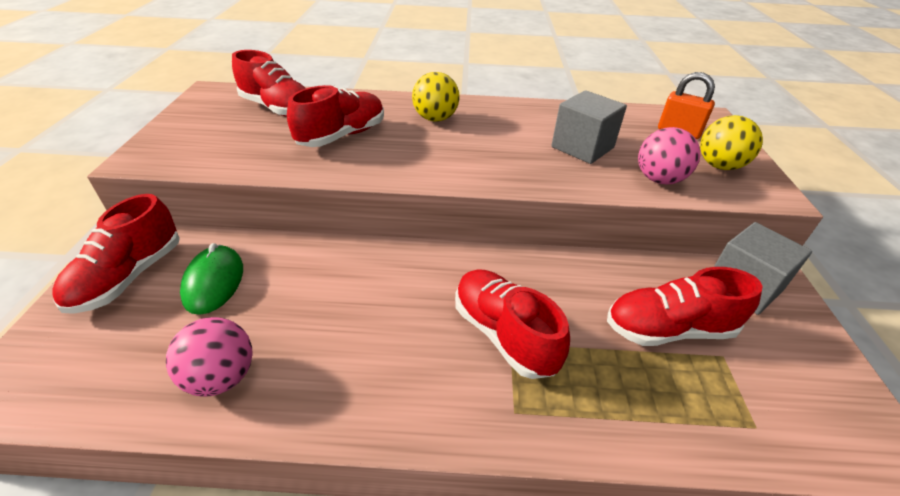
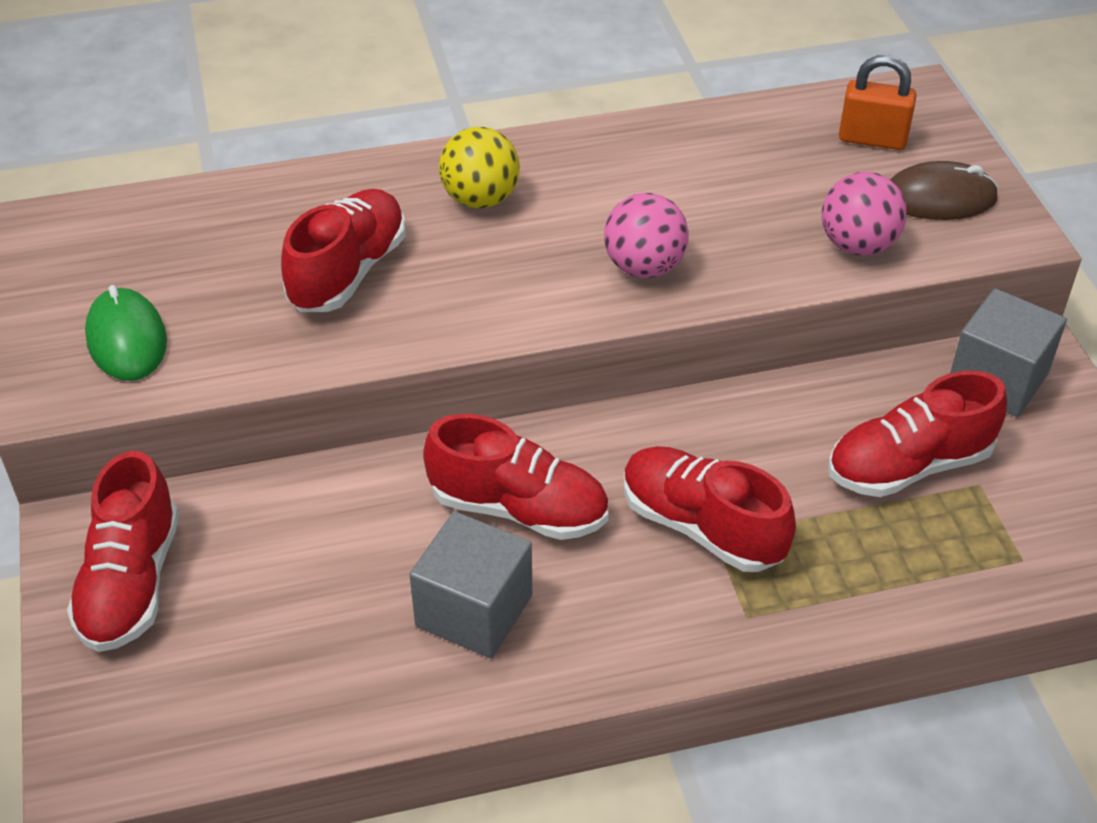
camera: 15 degrees left, 5 degrees up
pink ball [166,317,253,397] -> pink ball moved to [604,193,689,278]
green mouse [180,243,243,315] -> green mouse moved to [85,285,167,381]
red shoe [232,50,306,117] -> red shoe moved to [423,414,608,540]
grey cube [551,90,627,164] -> grey cube moved to [409,511,532,658]
yellow ball [700,115,763,170] -> brown mouse [890,161,999,220]

